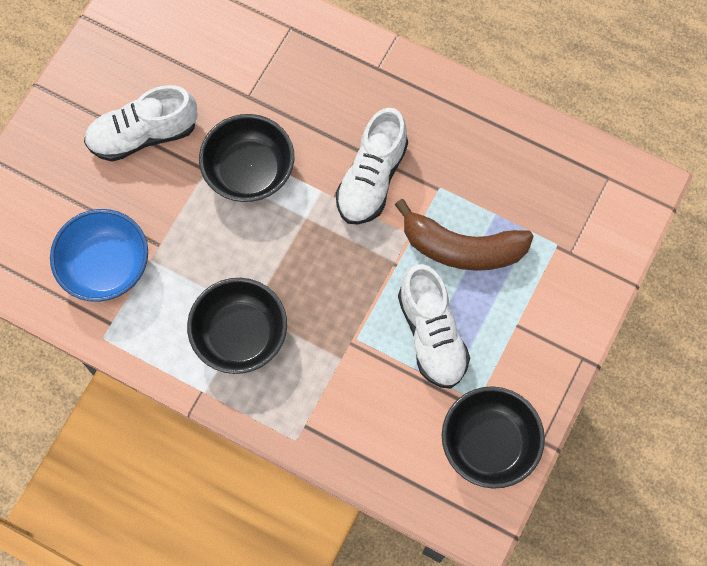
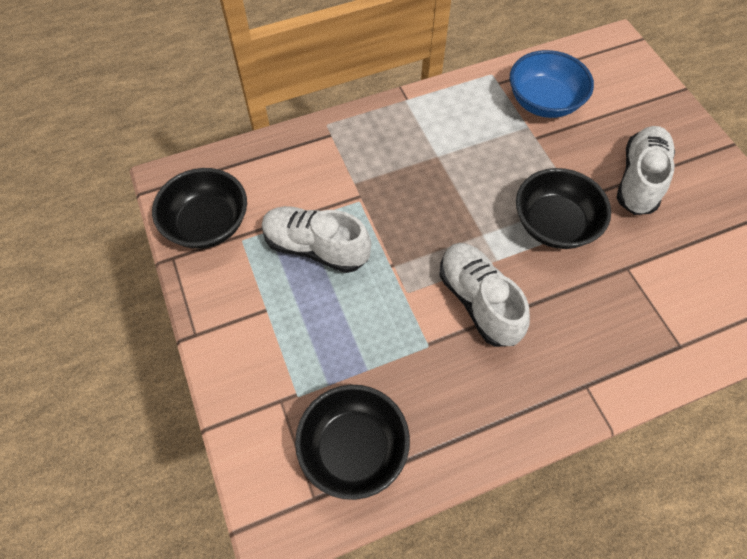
camera: 130 degrees right, 10 degrees down
black bowl [187,278,287,374] -> black bowl moved to [295,385,410,500]
brown banana [395,199,534,271] -> none

